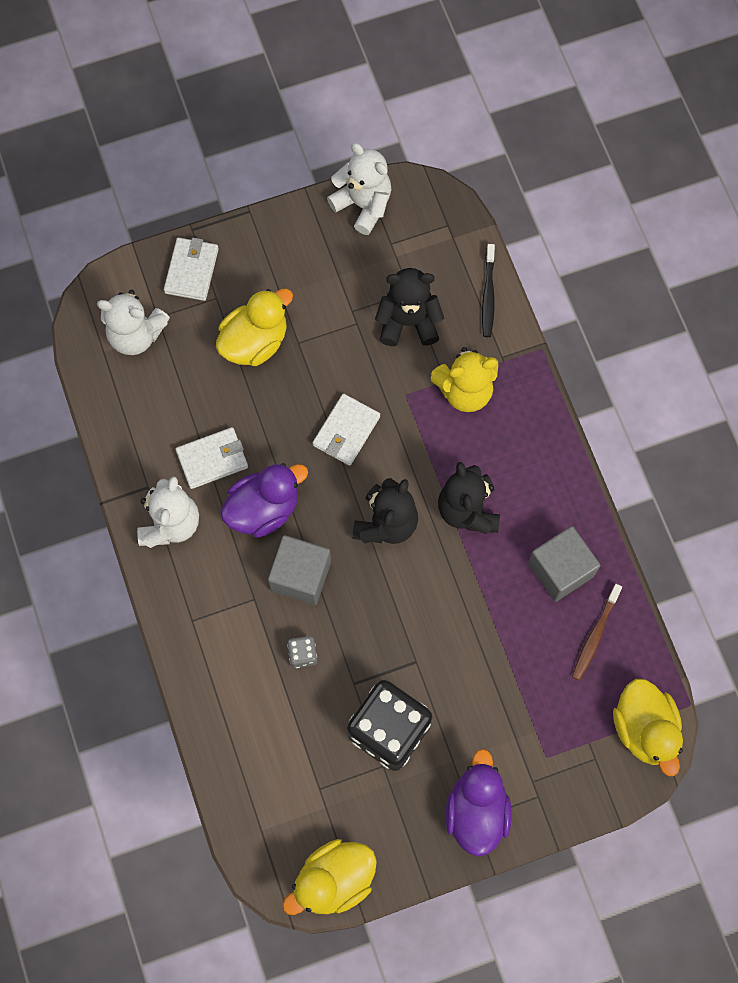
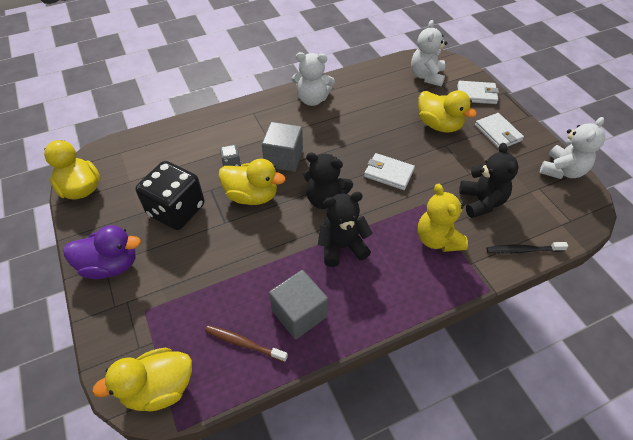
camera: 85 degrees right, 20 degrees down
white wallet [176,427,248,489] -> white wallet moved to [475,113,524,149]
purple duck [220,463,308,538] -> none
none -> yellow duck [218,159,286,205]

